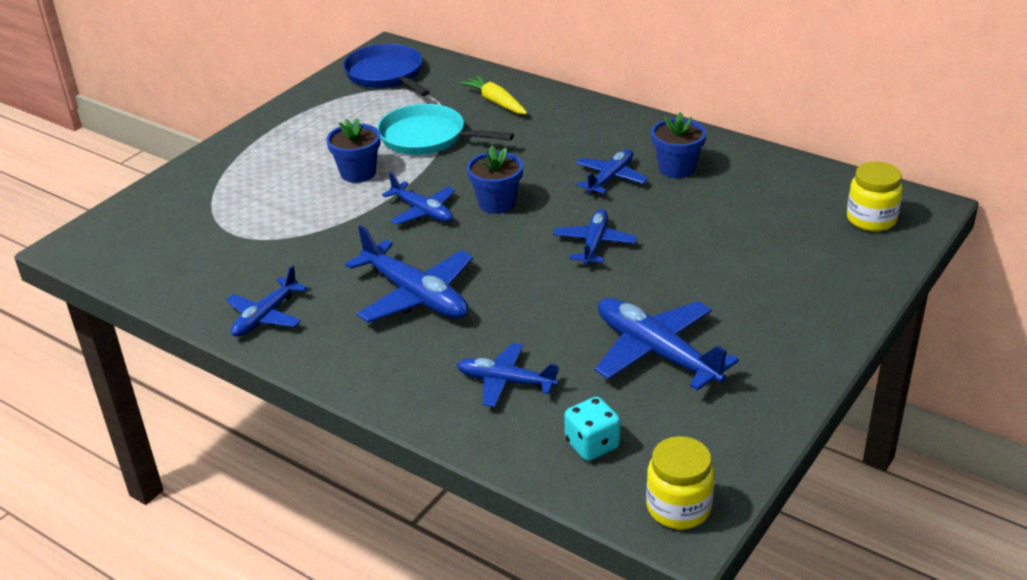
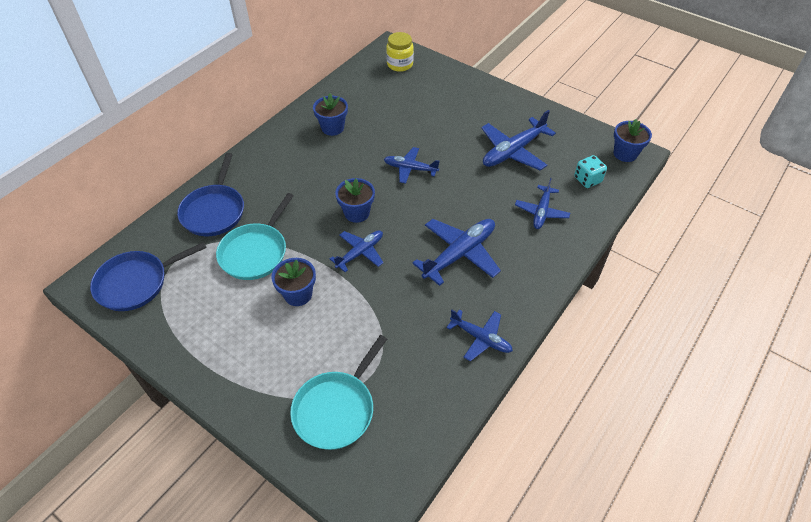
camera: 90 degrees left, 15 degrees up
yellow carrot [460,75,527,114] -> blue pan [177,153,244,236]
blue plane [576,149,648,194] -> none
yellow jar [646,436,714,529] -> blue flower pot [614,119,652,162]
none -> turquoise pan [290,335,387,450]

